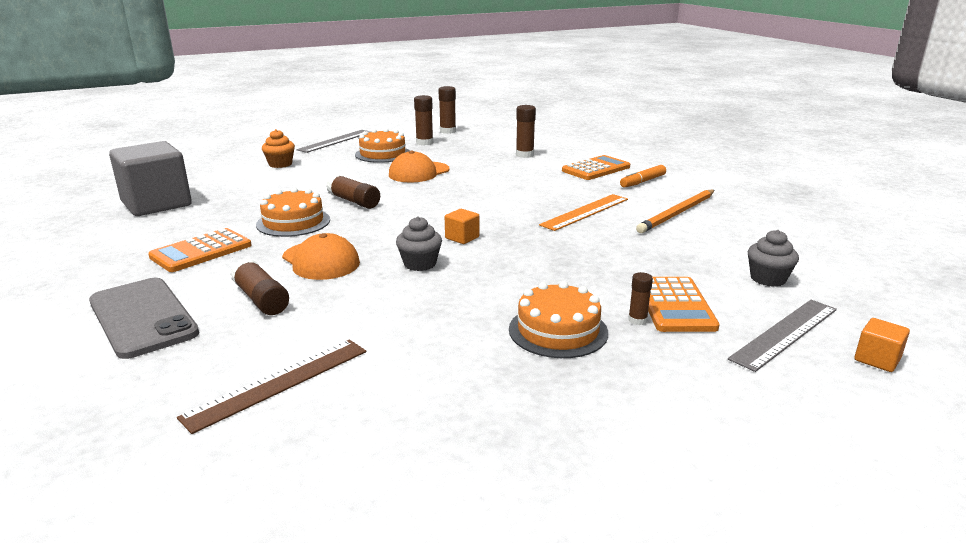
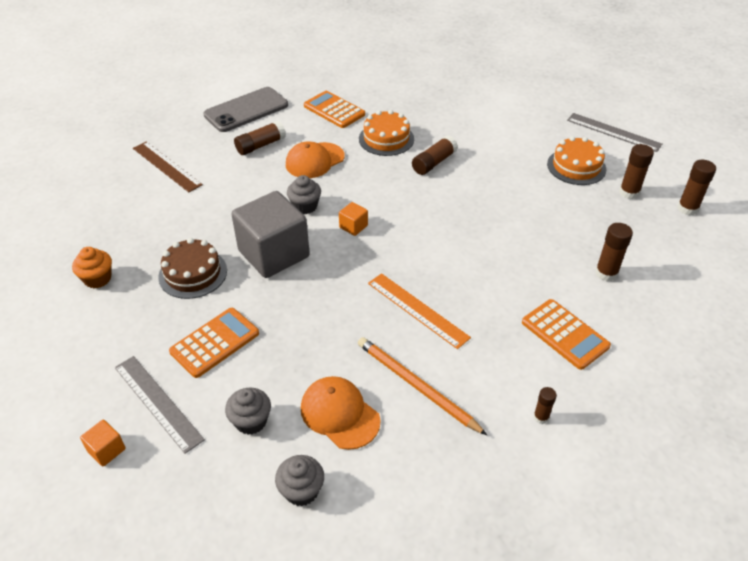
camera: 90 degrees right, 20 degrees up
grey cube [109,141,192,216] -> grey cube moved to [231,191,310,278]
orange cupcake [262,129,295,168] -> orange cupcake moved to [72,247,112,288]
orange cap [389,151,450,183] -> orange cap moved to [301,376,381,450]
orange cake [509,281,608,358] -> brown cake [158,238,227,299]
orange marker [620,165,666,187] -> none
brown glue stick [628,272,653,325] -> brown glue stick moved to [533,387,557,424]
orange calculator [648,277,720,332] -> orange calculator turned 135 degrees clockwise [169,308,259,378]
none -> grey cupcake [275,455,324,506]

